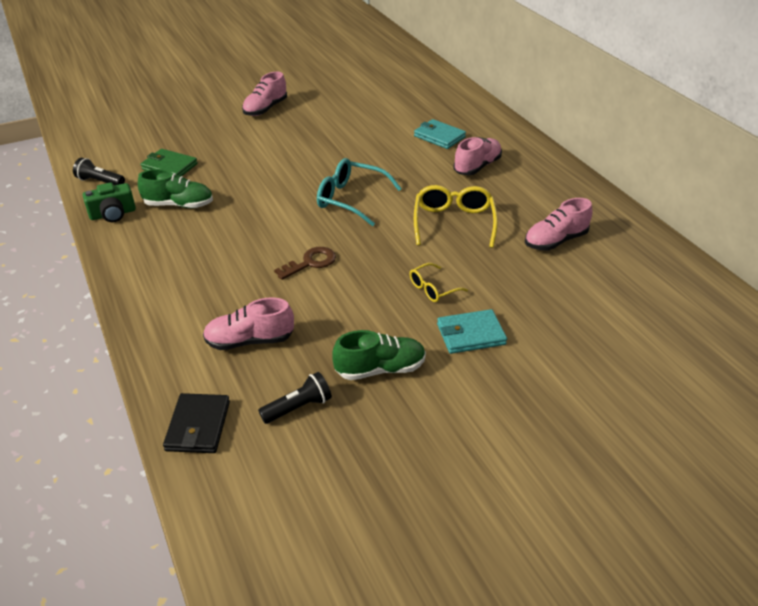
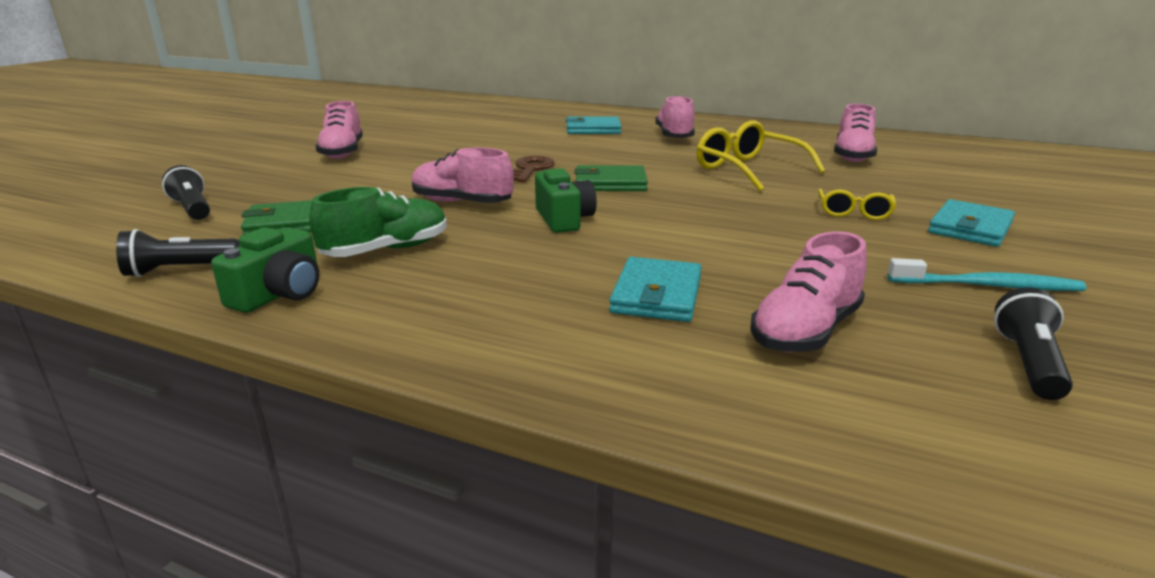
camera: 40 degrees left, 15 degrees down
black wallet [163,393,230,453] -> none
brown key [274,247,336,280] -> brown key moved to [513,156,555,182]
turquoise glasses [317,158,402,226] -> green wallet [574,165,648,191]
green shoe [332,330,426,380] -> turquoise toothbrush [888,258,1086,291]
none -> black flashlight [162,165,210,220]
none -> pink shoe [412,148,514,203]
none -> green camera [535,168,597,233]
none -> turquoise wallet [609,257,702,322]

